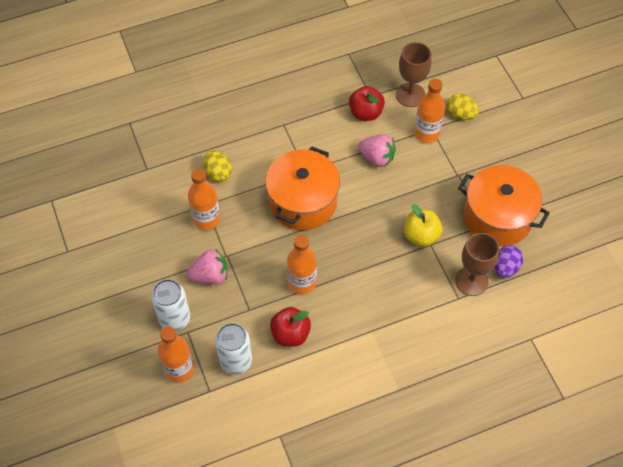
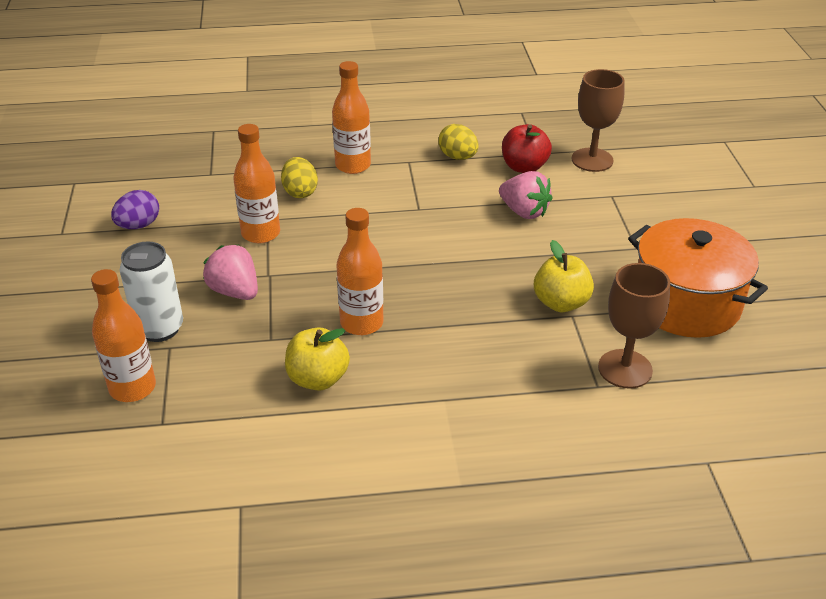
camera: 15 degrees right, 20 degrees down
pink strawberry [187,249,227,284] -> pink strawberry turned 135 degrees counterclockwise [203,244,258,300]
white can [215,323,252,375] -> none
orange pot [265,146,340,230] -> none
red apple [270,307,311,347] -> yellow apple [285,327,350,391]
orange bottle [414,79,445,143] -> orange bottle moved to [332,61,371,174]
yellow egg [447,93,479,120] -> yellow egg moved to [438,124,478,160]
purple egg [495,245,523,278] -> purple egg moved to [111,190,159,229]

